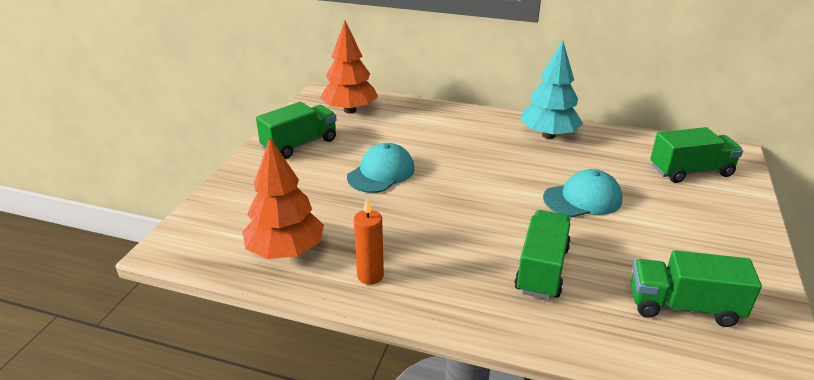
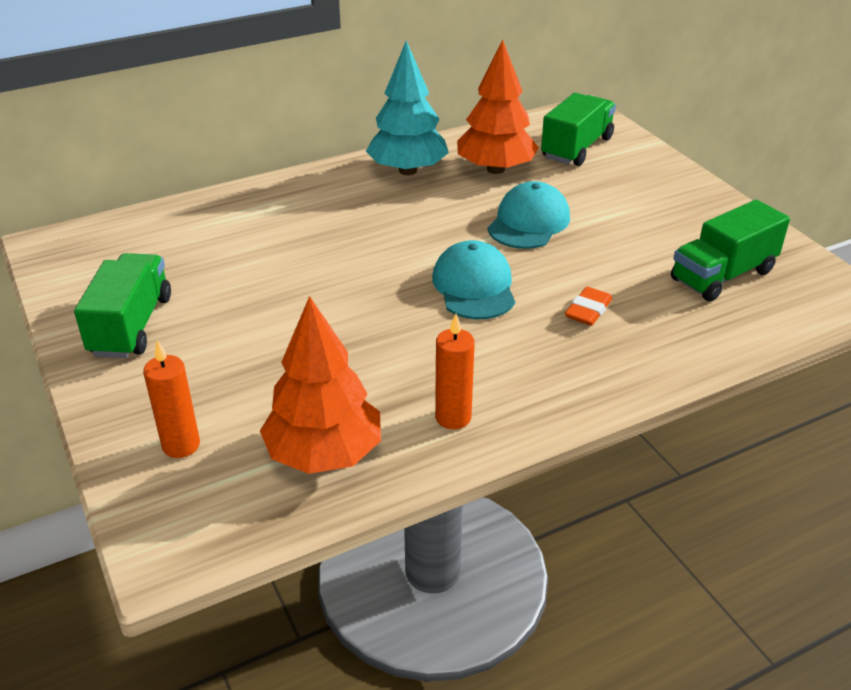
camera: 45 degrees left, 5 degrees up
orange tree [320,21,378,114] -> orange tree moved to [457,39,539,174]
turquoise cap [347,143,415,193] -> turquoise cap moved to [432,240,515,319]
green truck [514,210,571,300] -> orange eraser [565,287,613,326]
none -> orange candle [143,340,200,458]

